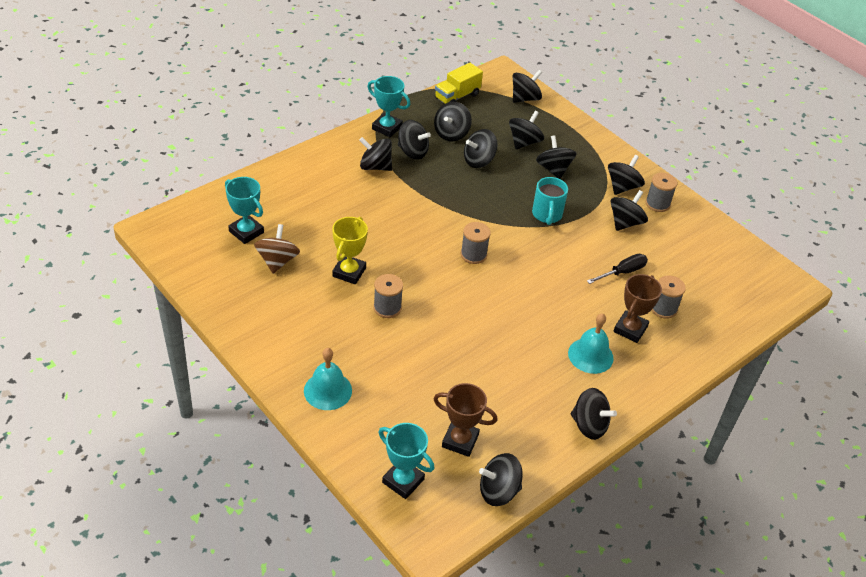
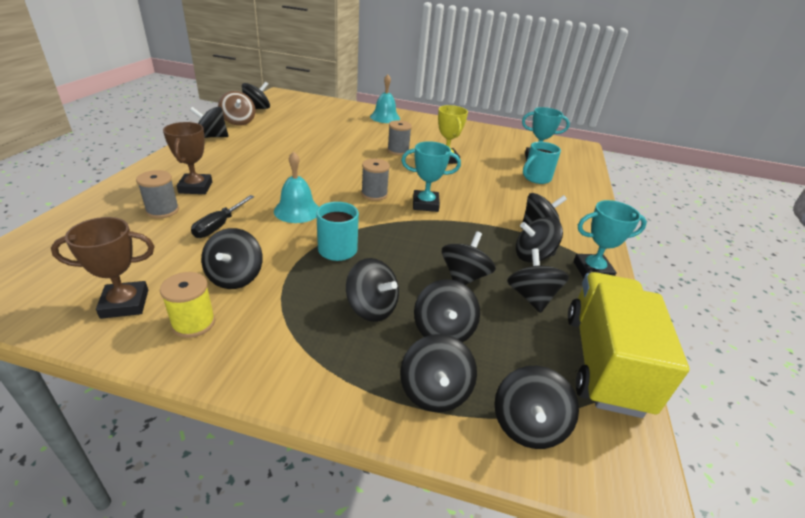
camera: 145 degrees right, 10 degrees down
brown spinning top [254,224,300,274] -> brown spinning top moved to [218,91,256,126]
turquoise trophy [378,423,434,499] -> turquoise trophy moved to [401,141,461,212]
brown trophy [434,383,497,457] -> brown trophy moved to [51,217,155,319]
yellow truck [435,63,483,104] -> yellow truck [568,272,690,418], size x1.69
turquoise bell [568,313,614,374] -> turquoise bell moved to [274,151,319,223]
black spinning top [608,155,645,195] -> black spinning top moved to [400,334,477,412]
grey spool [646,173,677,212] -> yellow spool [160,272,215,338]
none -> turquoise mug [523,142,561,184]

